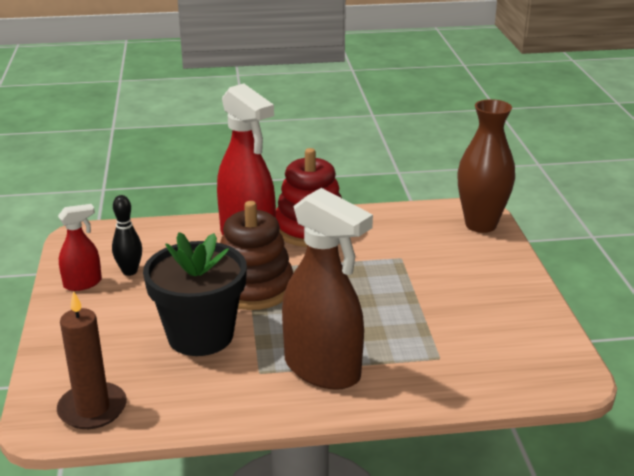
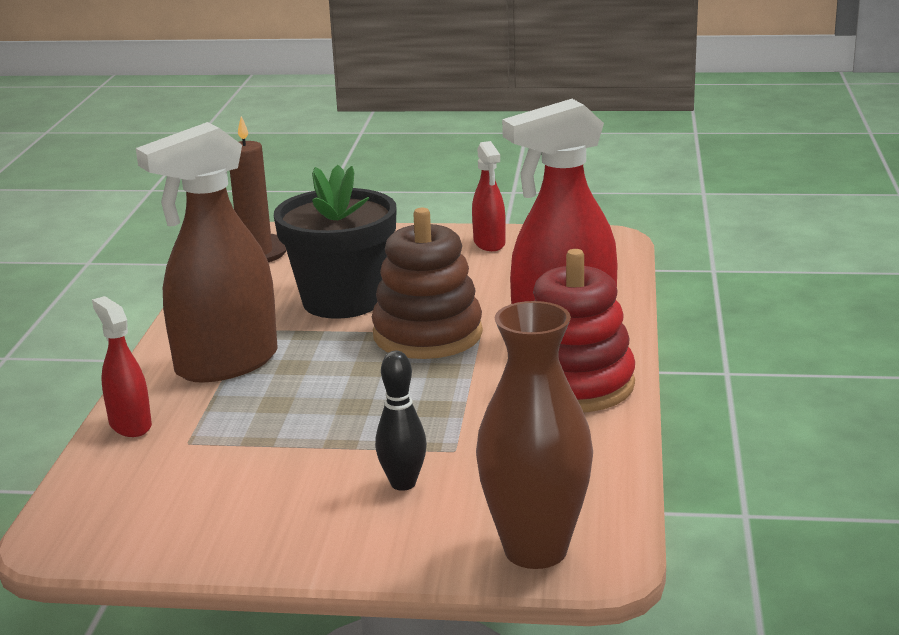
camera: 105 degrees right, 5 degrees down
black bowling pin [112,195,142,276] -> black bowling pin moved to [375,351,427,491]
none -> red spray bottle [92,296,152,437]

